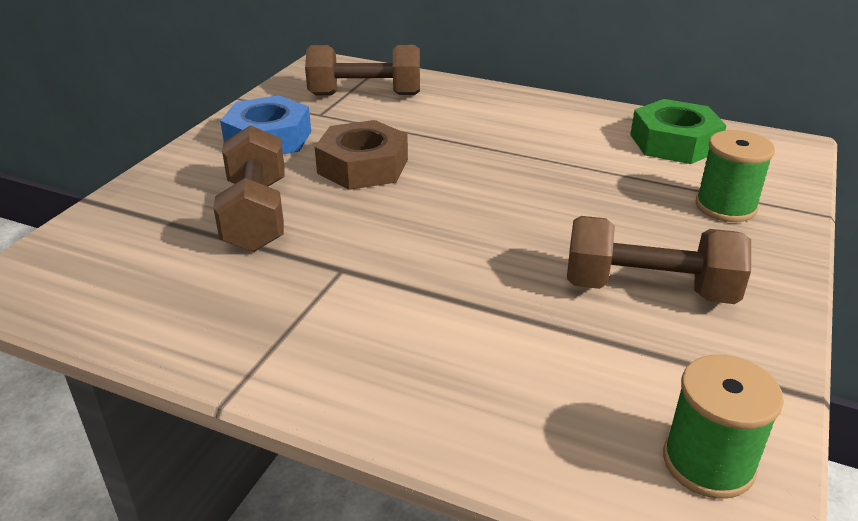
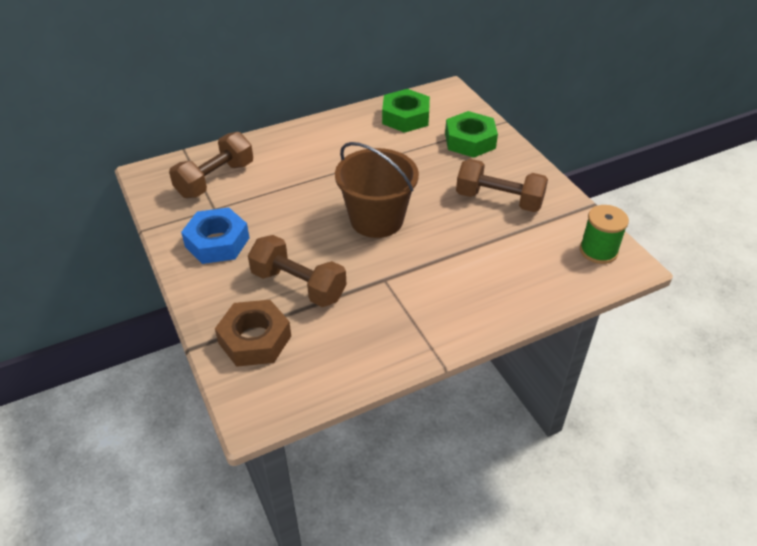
camera: 50 degrees left, 10 degrees up
brown nut [315,120,408,190] -> brown nut moved to [215,300,291,367]
brown dumbbell [567,216,751,304] -> brown dumbbell turned 60 degrees clockwise [456,159,548,212]
green spool [695,130,775,222] -> green nut [445,111,498,158]
none -> brown bucket [335,142,419,238]

